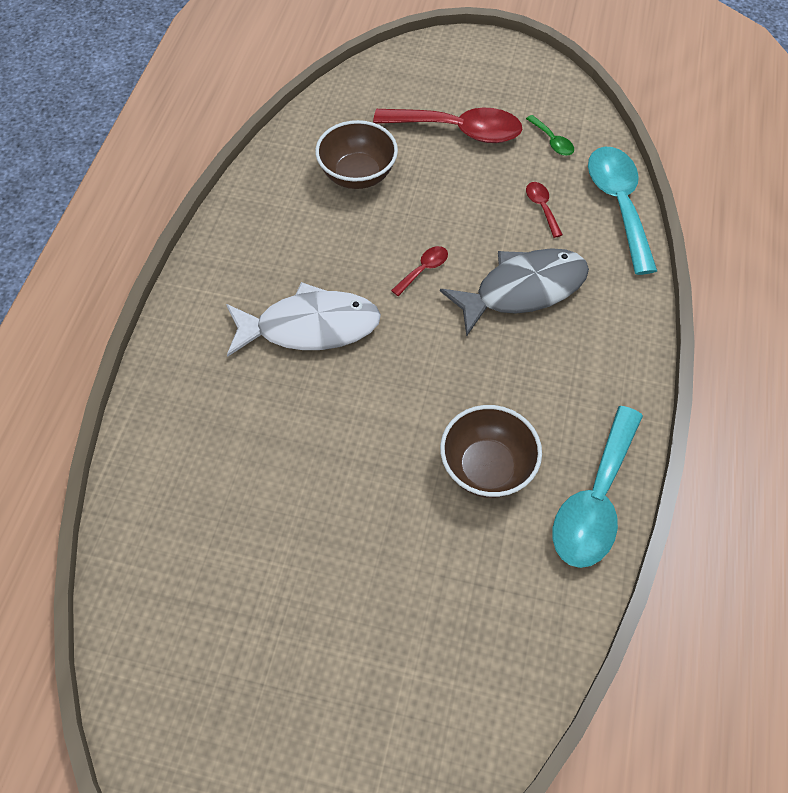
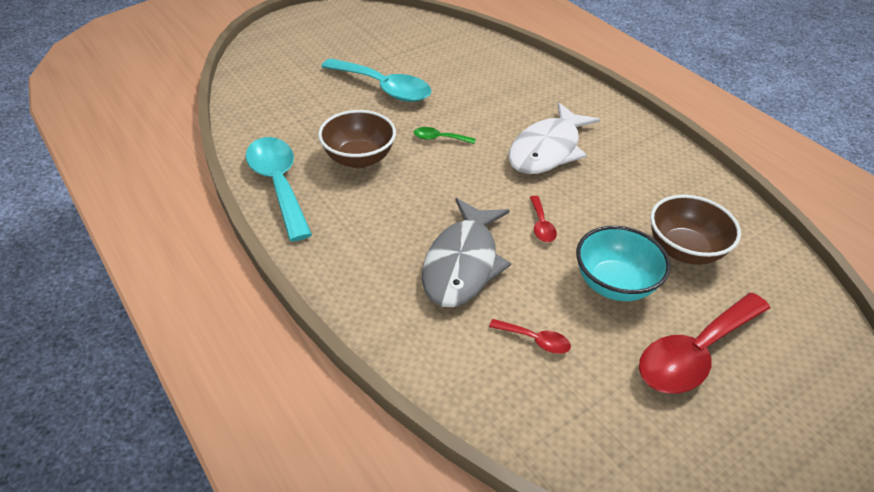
camera: 130 degrees right, 15 degrees down
green spoon [526,115,574,156] -> green spoon moved to [414,127,476,144]
turquoise spoon [588,147,657,275] -> turquoise spoon moved to [321,58,431,102]
none -> turquoise bowl [576,226,671,301]

